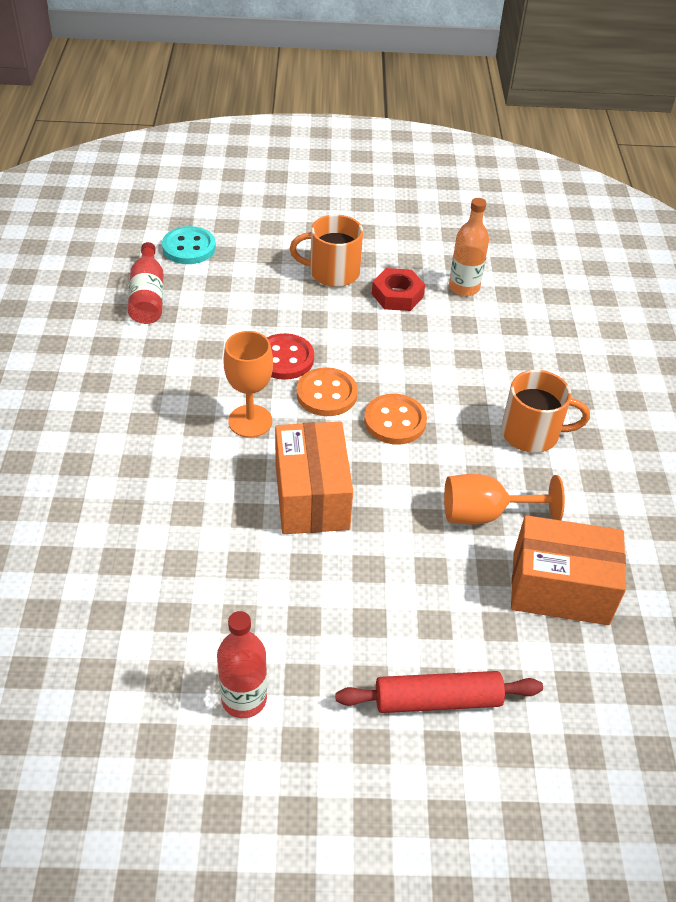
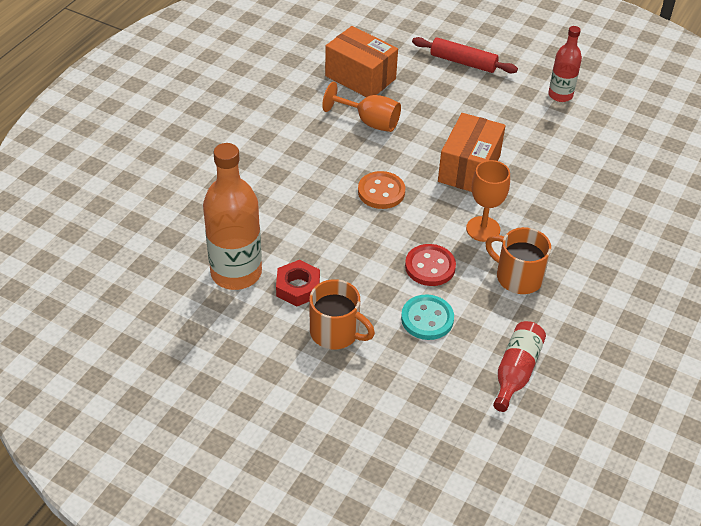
camera: 150 degrees left, 0 degrees up
turquoise button [162,226,216,264] -> turquoise button moved to [401,294,454,340]
orange button [296,367,358,416] -> none
orange bottle [449,198,489,296] -> orange bottle [203,143,262,290], size x1.74
orange mug [501,370,590,453] -> orange mug moved to [485,227,551,294]

